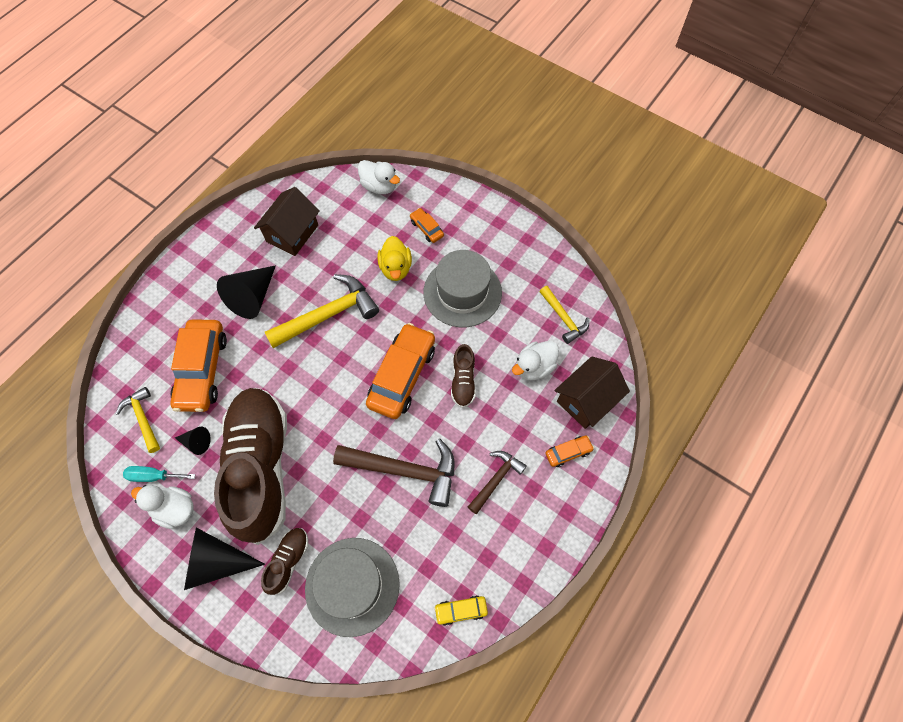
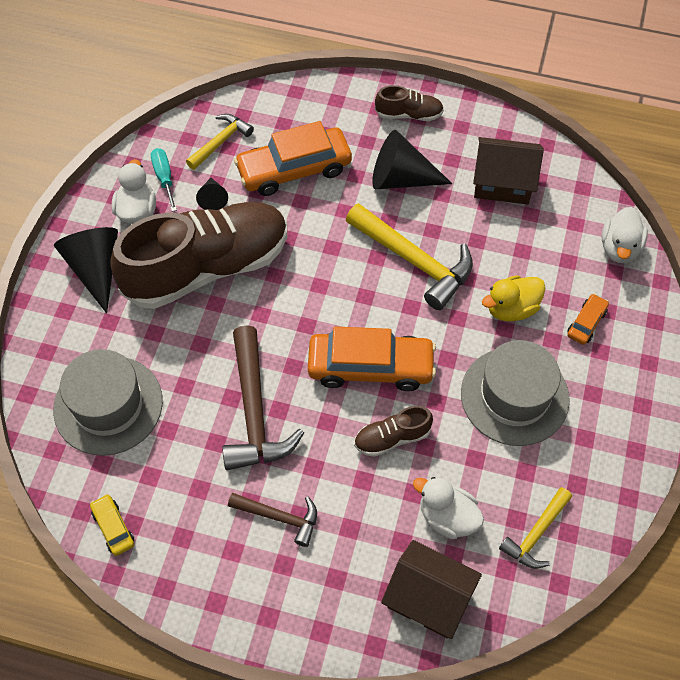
camera: 70 degrees right, 5 degrees down
brown shoe [261,528,308,595] -> brown shoe moved to [375,85,444,121]
orange car [545,436,594,467] -> none

